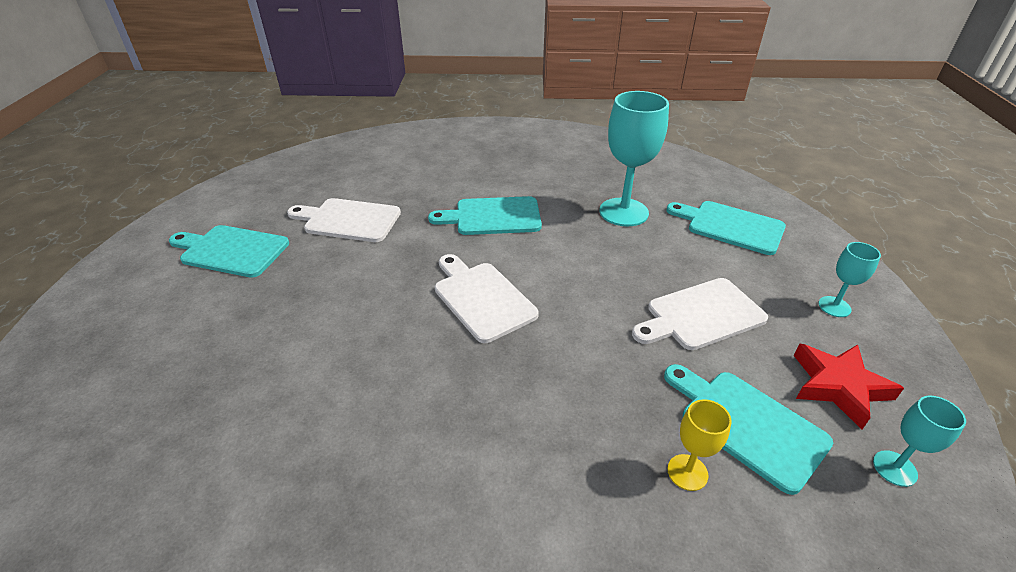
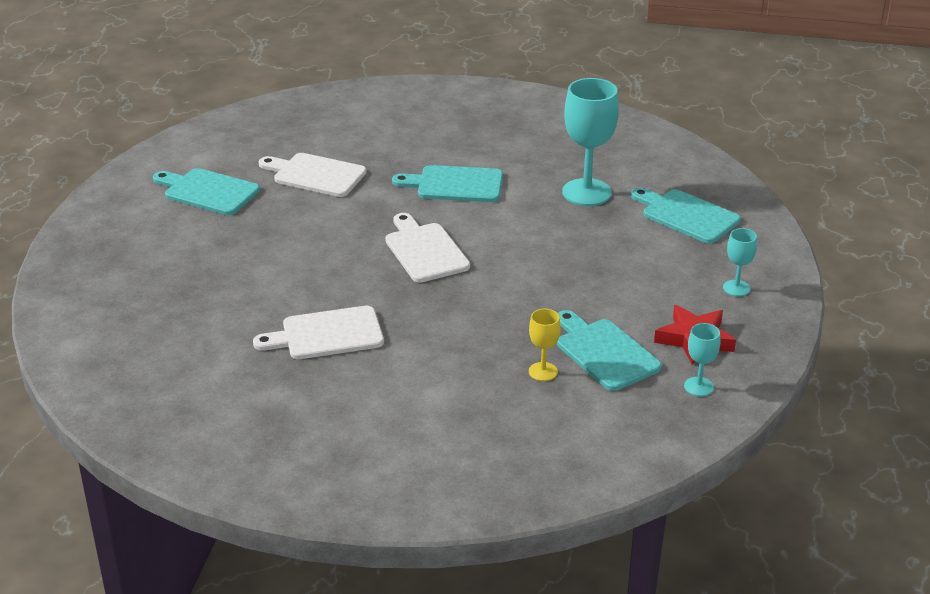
camera: 10 degrees right, 5 degrees down
white cutting board [632,278,768,350] -> white cutting board moved to [253,306,384,359]

